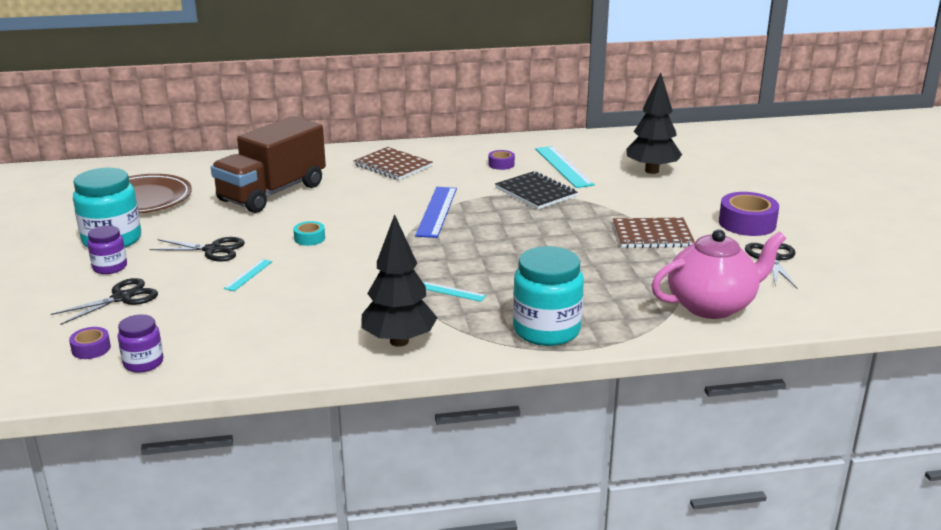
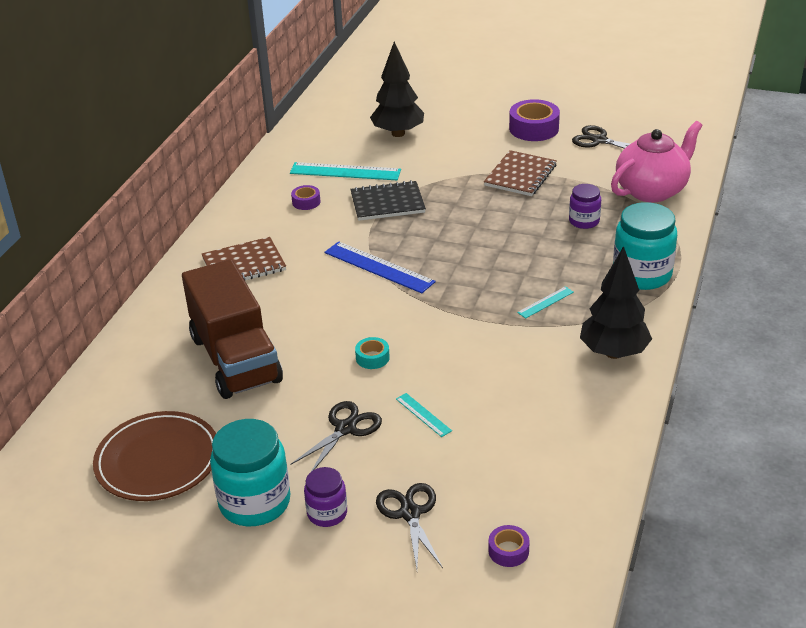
camera: 60 degrees left, 10 degrees up
purple jar [118,314,164,373] -> purple jar moved to [569,184,601,229]
pink teapot [651,229,786,319] -> pink teapot turned 45 degrees clockwise [611,121,703,203]

